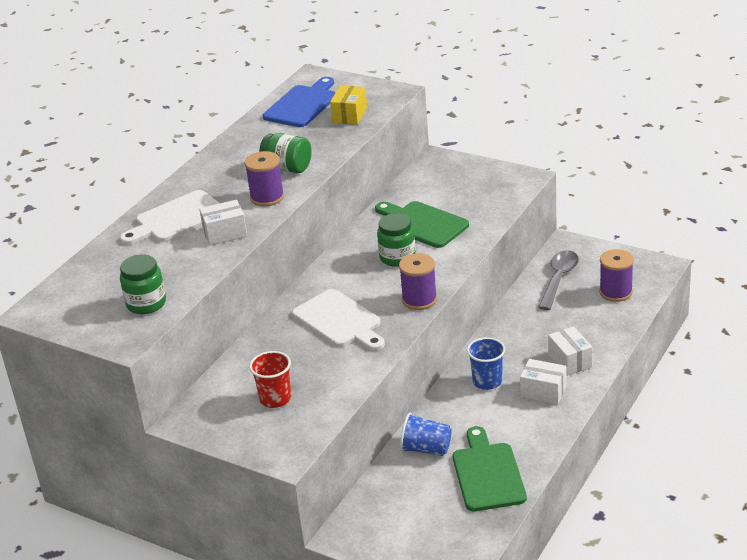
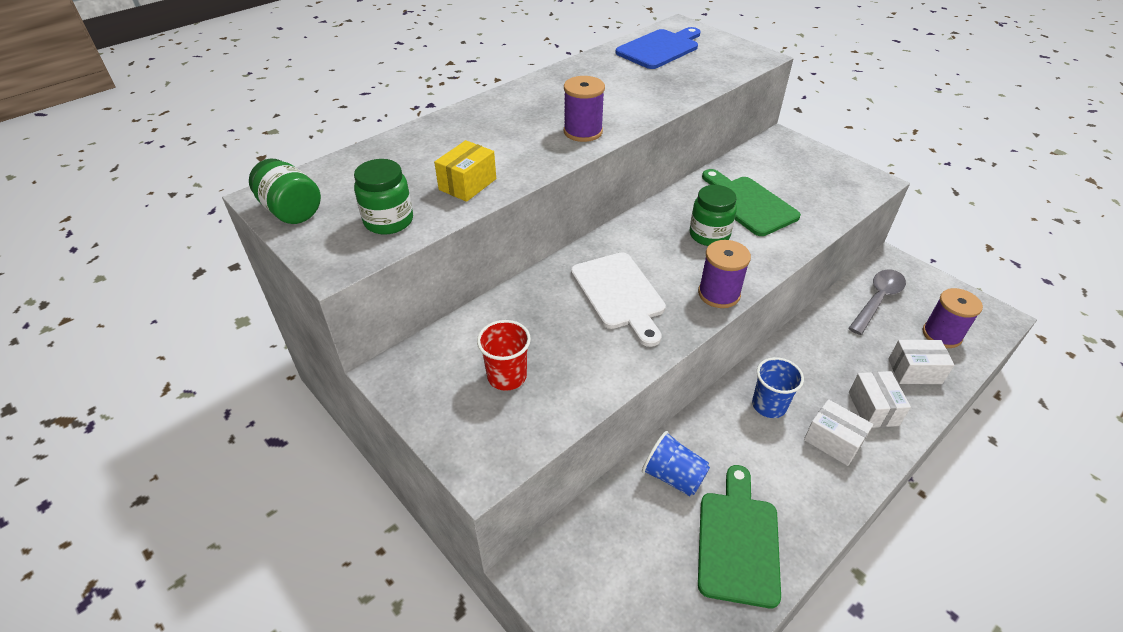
camera: 15 degrees right, 10 degrees up
white cutting board [120,190,220,245] -> none
white box [199,200,247,245] -> white box moved to [888,340,954,384]
green jar [259,133,312,173] -> green jar moved to [249,159,321,224]
yellow box [330,85,367,125] -> yellow box moved to [434,140,496,202]

